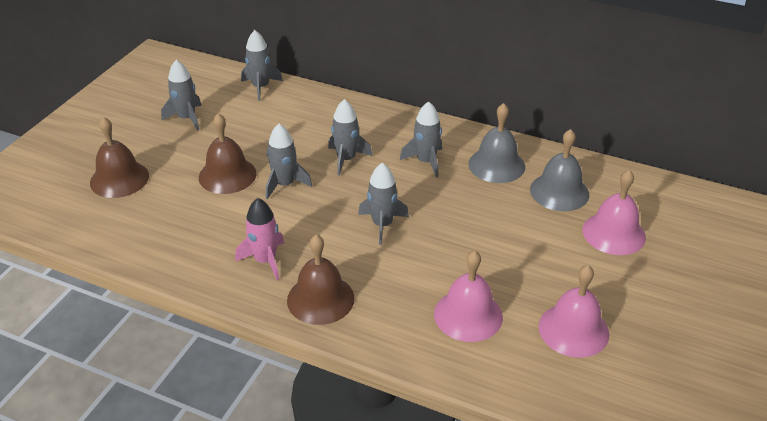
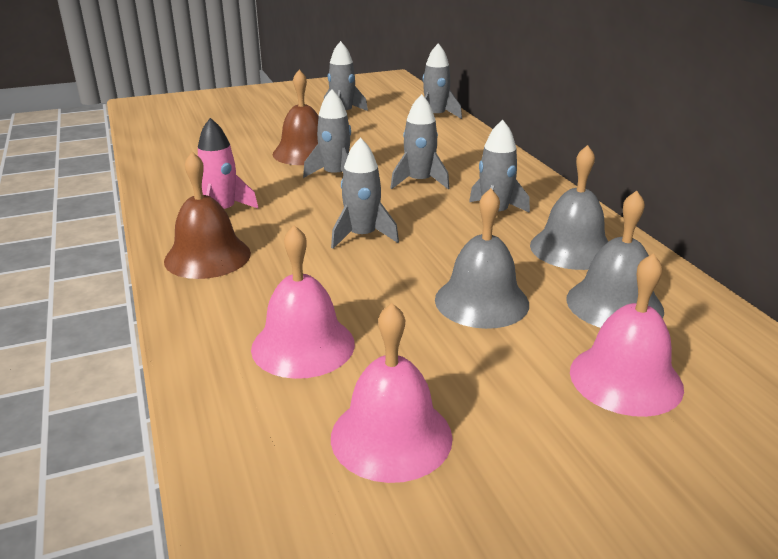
camera: 45 degrees right, 10 degrees down
brown bell [90,117,149,198] -> none
none -> grey bell [435,188,529,329]

